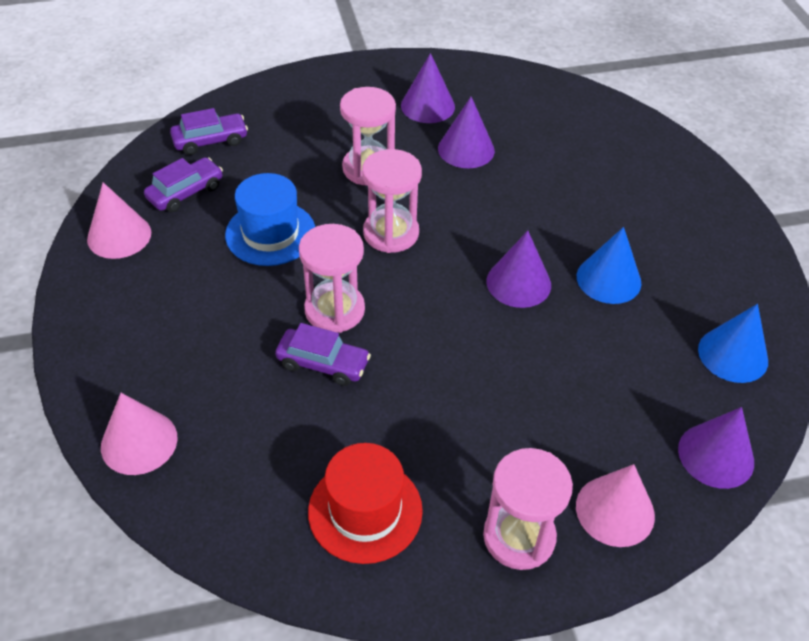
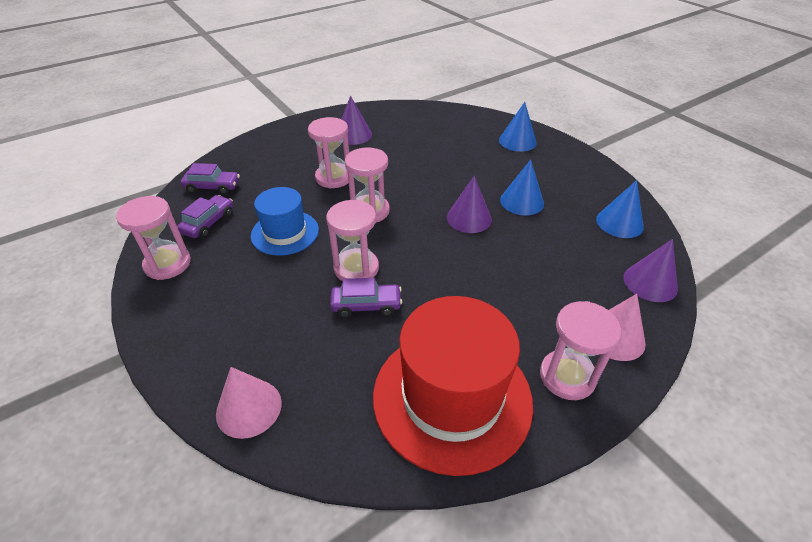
camera: 20 degrees left, 5 degrees down
pink cone [87,182,151,259] -> pink hourglass [116,196,191,280]
purple car [170,108,248,155] -> purple car turned 45 degrees clockwise [181,163,240,195]
red hat [308,443,423,564] -> red hat [373,296,533,476], size x1.74
purple cone [438,97,495,168] -> none
none -> blue cone [499,102,537,152]

